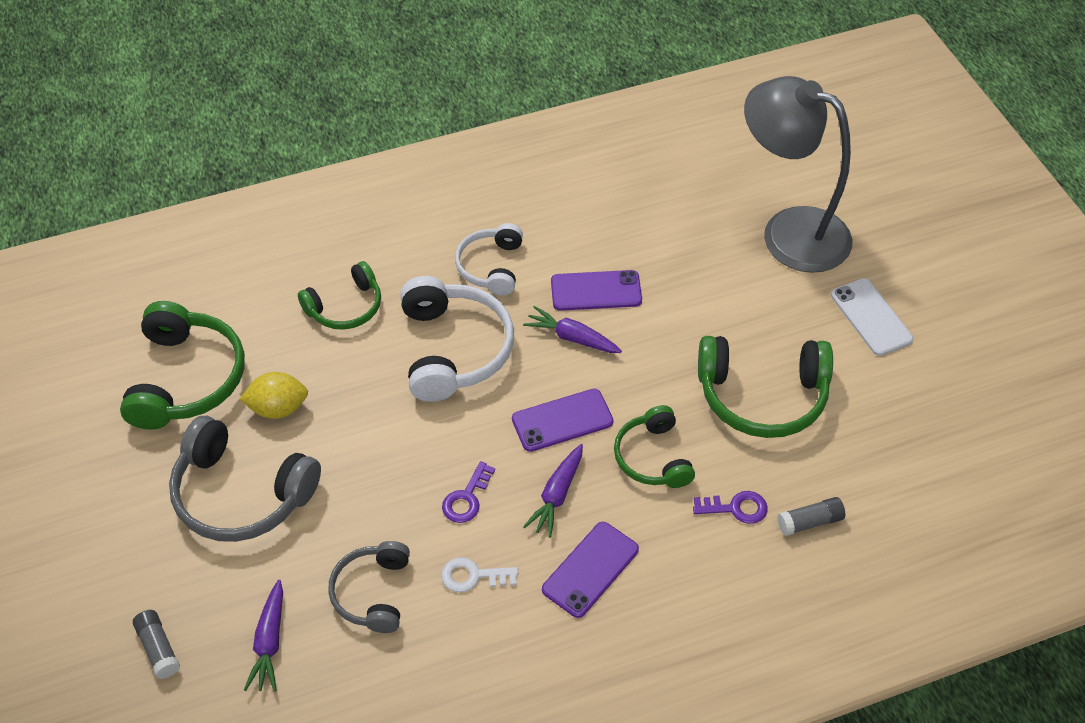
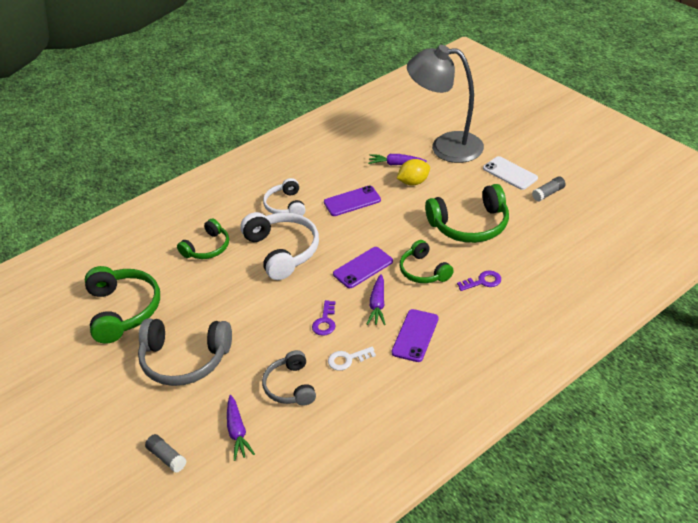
camera: 15 degrees left, 10 degrees down
yellow lemon [240,372,308,419] -> yellow lemon moved to [397,159,430,186]
purple carrot [523,306,622,353] -> purple carrot moved to [368,154,427,165]
grey glue stick [778,497,845,536] -> grey glue stick moved to [532,176,566,201]

